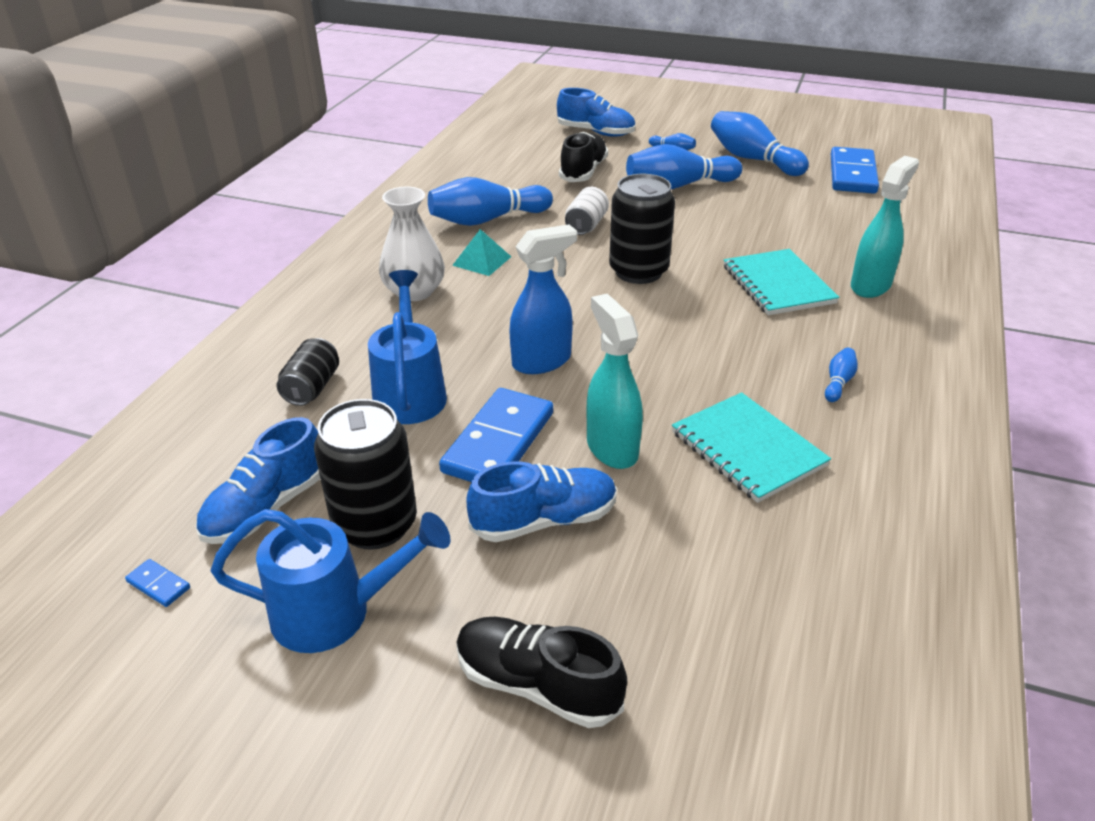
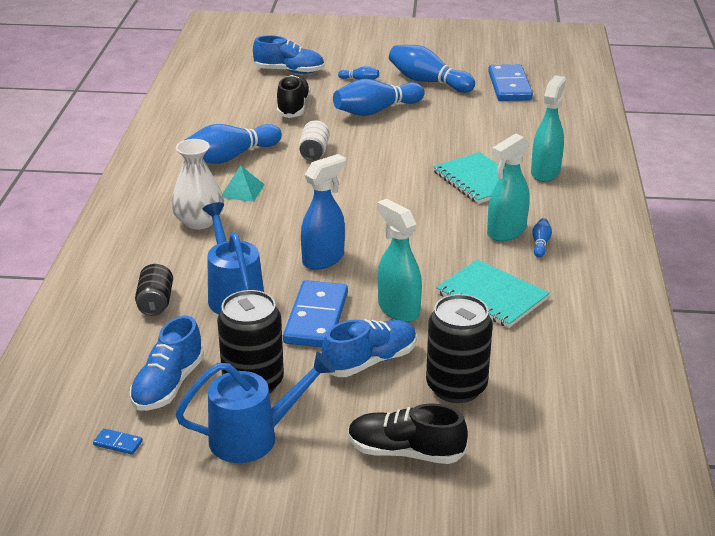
camera: 15 degrees left, 5 degrees down
black can [609,174,675,284] -> black can moved to [426,294,493,403]
none -> turquoise spray bottle [487,133,530,241]

